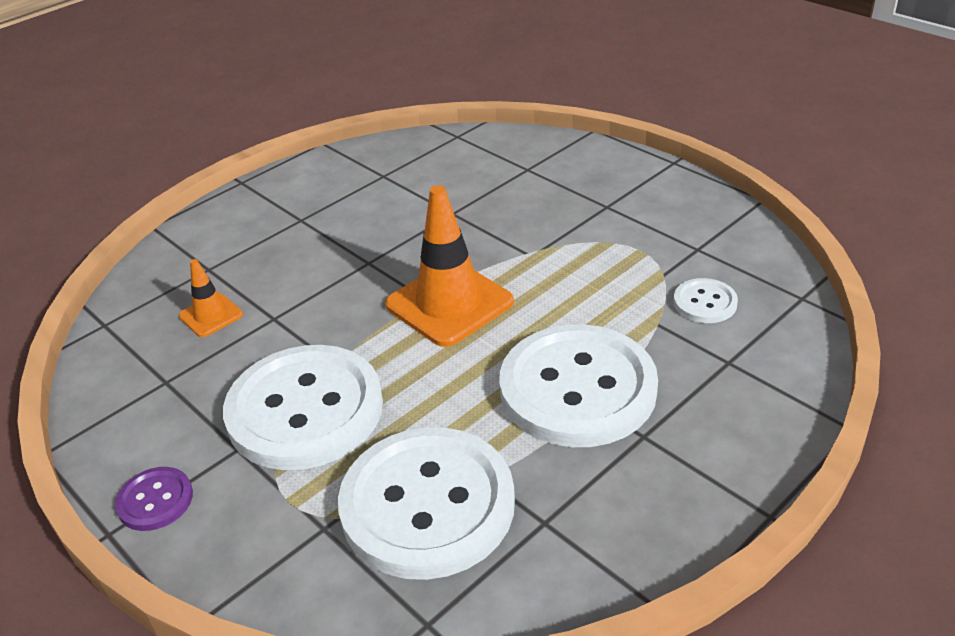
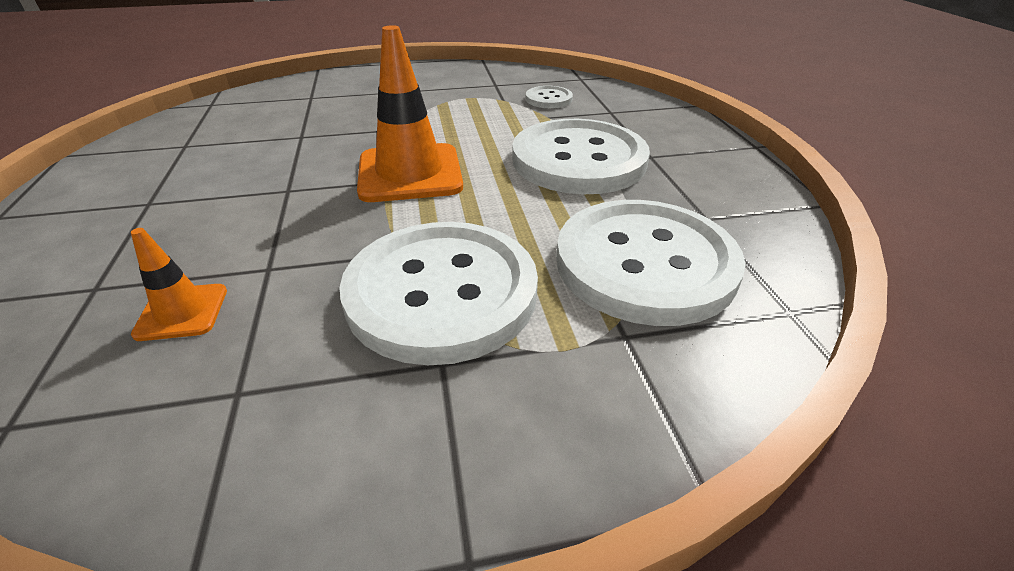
camera: 60 degrees left, 0 degrees up
purple button [115,467,193,531] -> none

